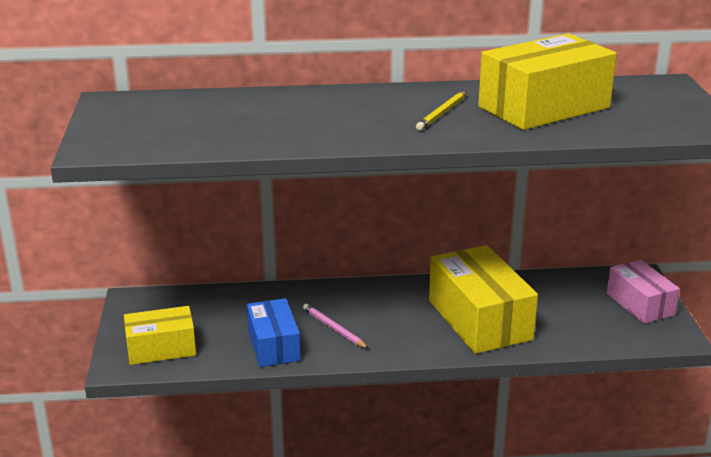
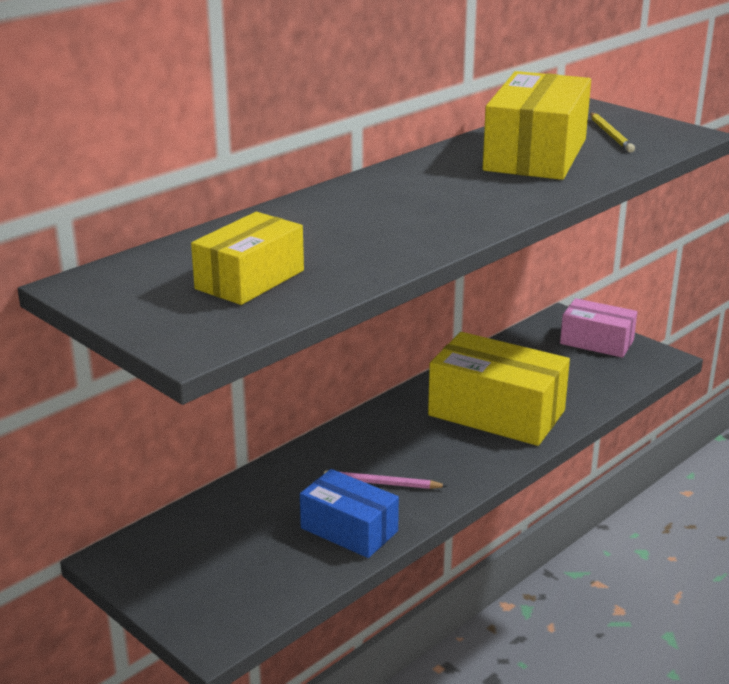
camera: 40 degrees left, 0 degrees up
yellow box [124,306,196,365] -> yellow box moved to [191,212,304,305]
yellow pencil [416,91,466,130] -> yellow pencil moved to [590,113,635,153]

